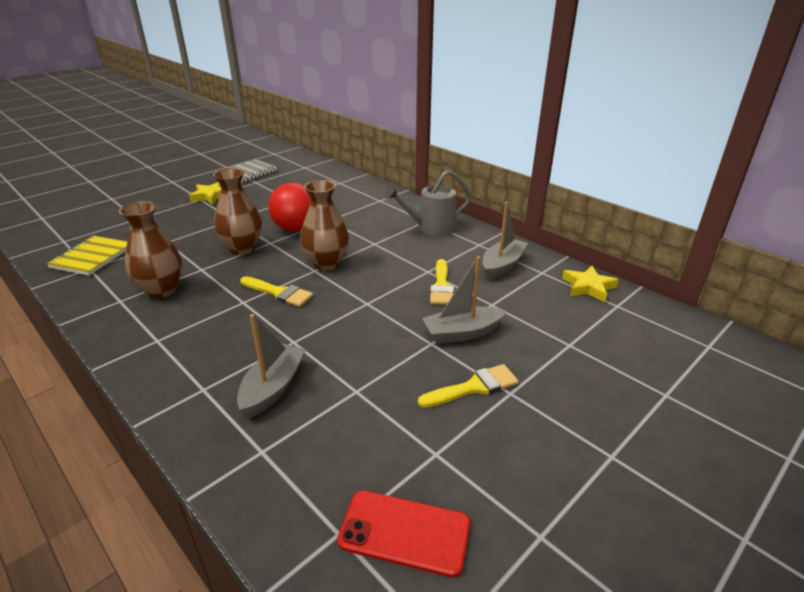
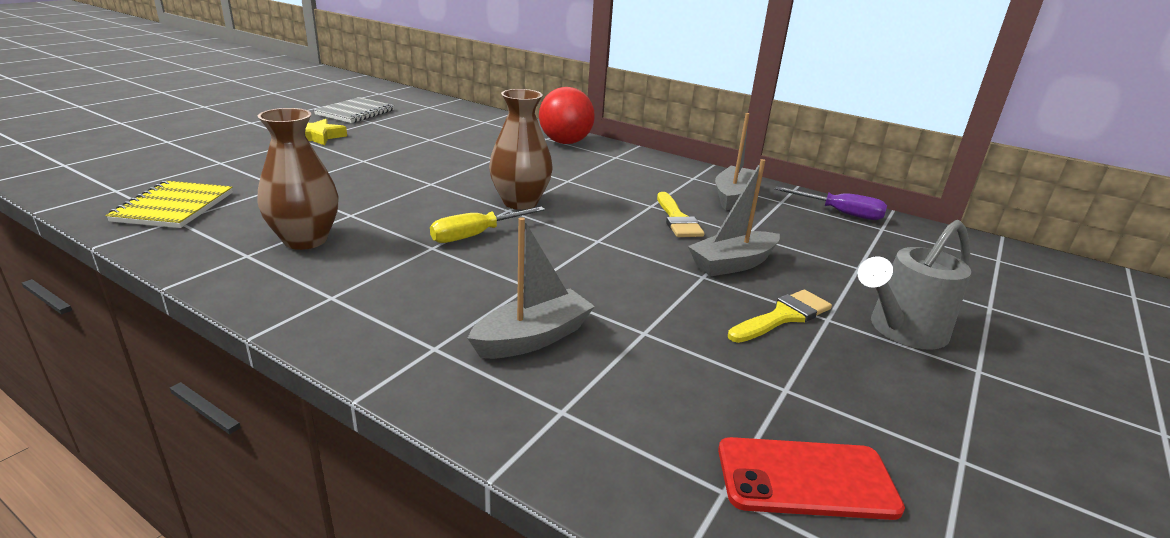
camera: 15 degrees left, 5 degrees down
brown vase [213,168,262,255] -> none
grey boat [237,314,306,418] -> grey boat turned 45 degrees clockwise [468,217,595,359]
yellow brush [240,276,313,307] -> yellow screwdriver [430,207,545,243]
red ball [269,183,311,232] -> red ball moved to [539,87,595,144]
grey watering can [384,170,471,236] -> grey watering can moved to [858,220,971,350]
yellow star [562,266,619,302] -> purple screwdriver [775,186,887,220]

